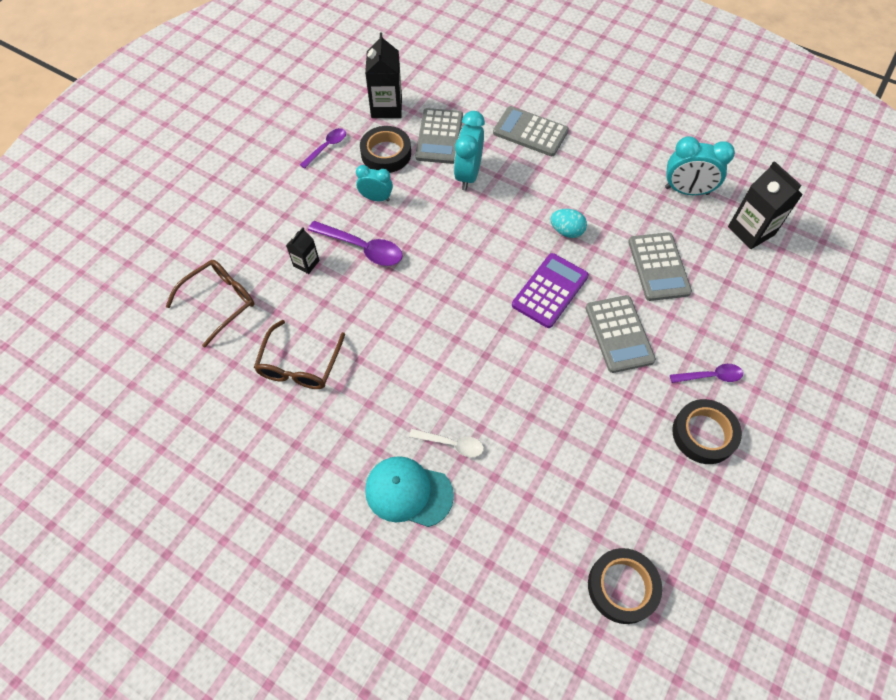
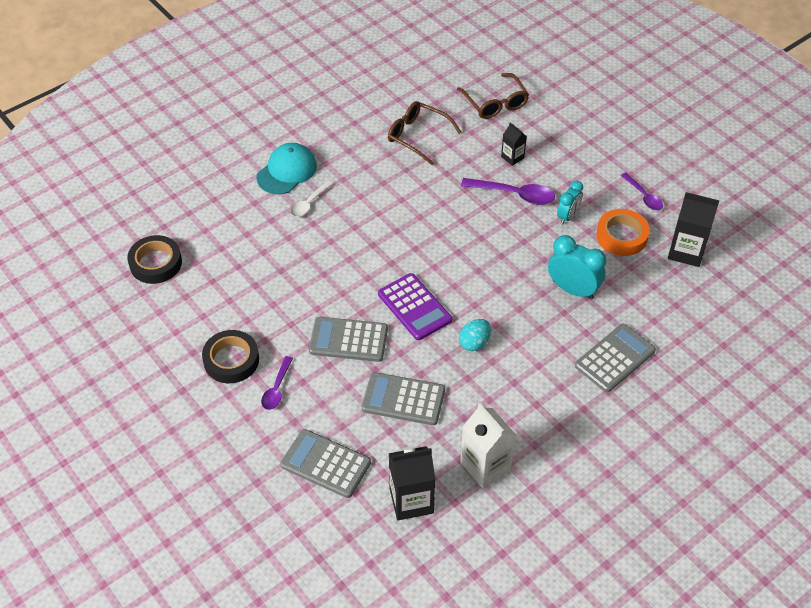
camera: 110 degrees right, 10 degrees down
purple spoon [308,221,403,266] -> purple spoon turned 120 degrees counterclockwise [461,178,555,205]
black tape [360,126,411,173] -> orange tape [596,209,650,256]
grey calculator [415,108,463,164] -> grey calculator moved to [281,429,371,498]
turquoise clock [665,136,735,195] -> white carton [460,403,516,488]

